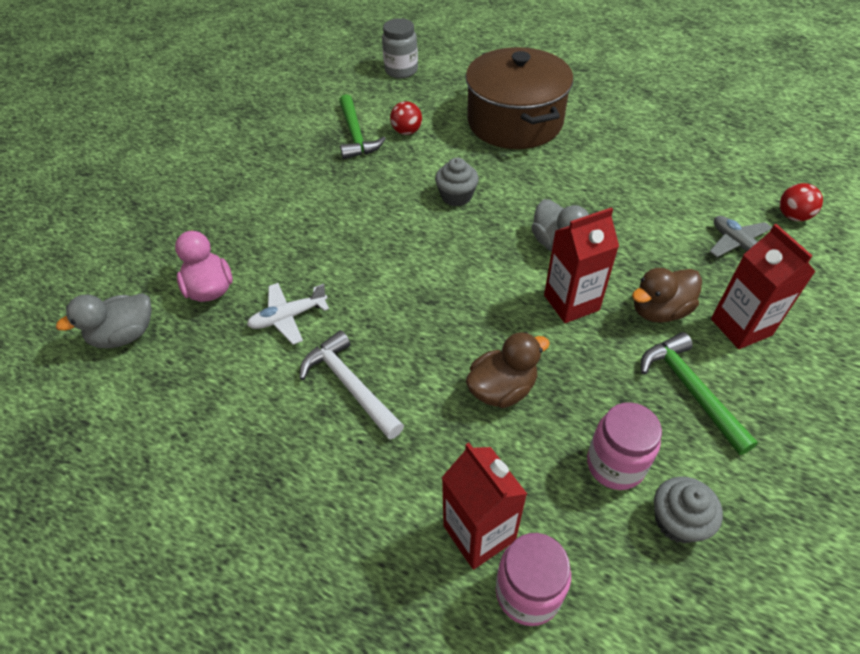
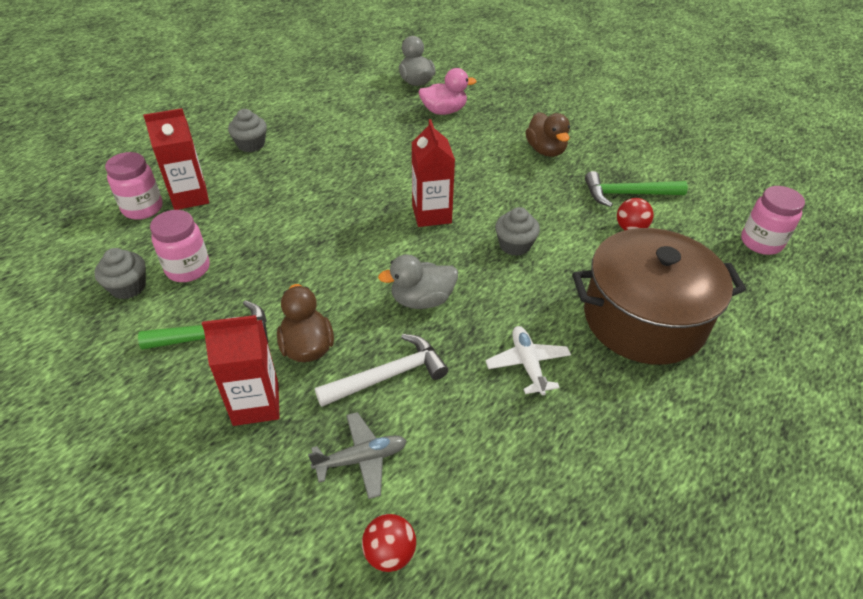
camera: 100 degrees right, 5 degrees down
white plane [247,283,329,345] -> white plane moved to [486,326,571,396]
white hammer [299,330,404,440] -> white hammer moved to [315,334,448,407]
grey jar [382,18,418,79] -> pink jar [741,186,805,255]
brown duck [466,332,550,408] -> brown duck moved to [525,112,570,157]
red carton [544,207,619,323] -> red carton moved to [412,119,455,227]
none -> grey cupcake [228,109,267,152]

